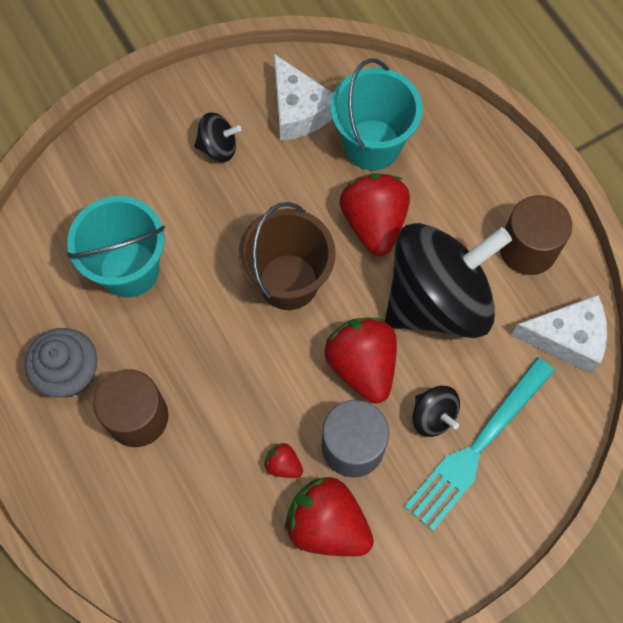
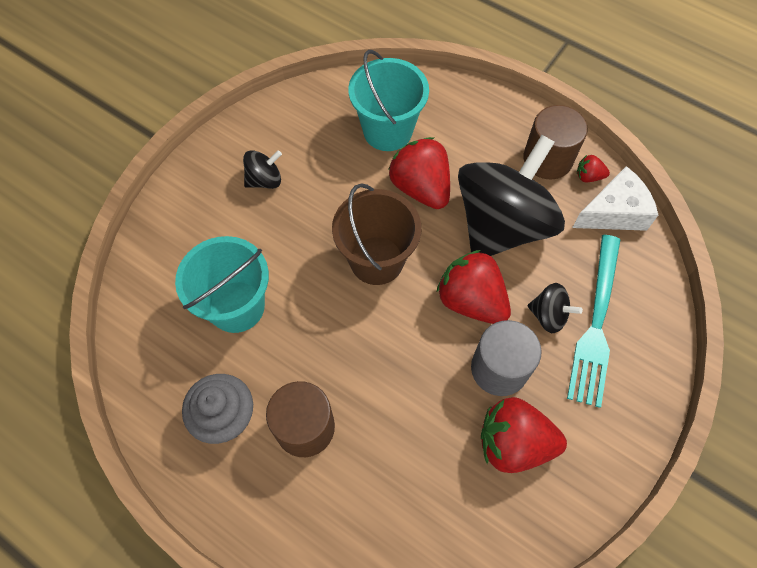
camera: 25 degrees left, 5 degrees down
red strawberry [264,443,303,478] -> red strawberry moved to [577,155,610,182]
white cheese [274,54,333,141] -> none

